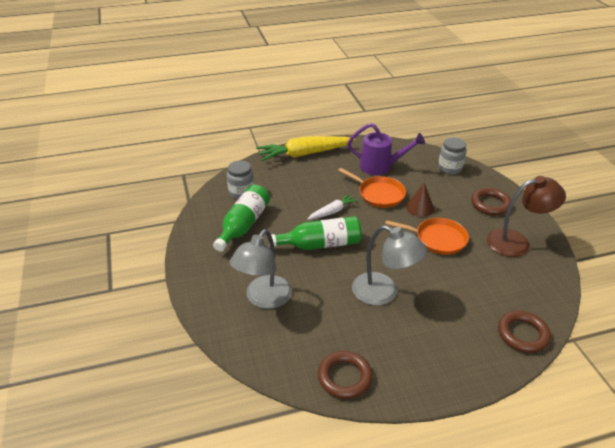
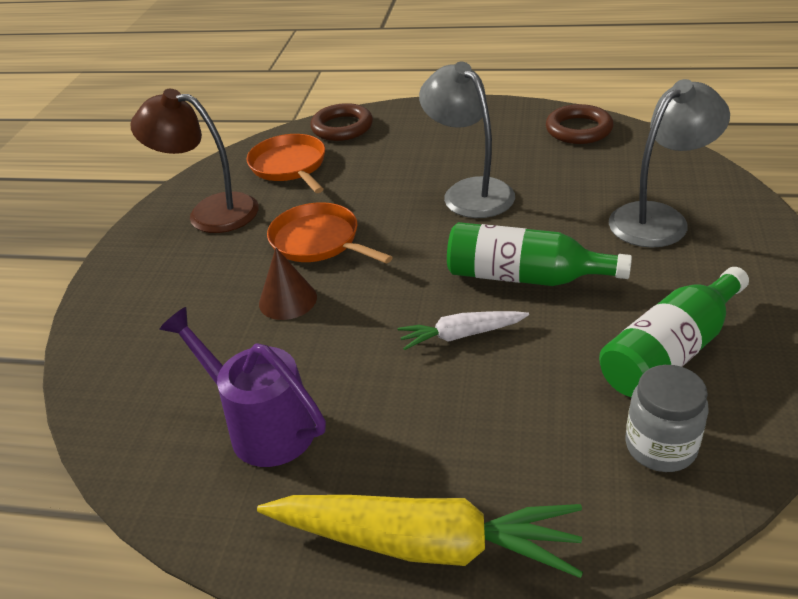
camera: 150 degrees left, 0 degrees up
orange pan [338,168,406,208] -> orange pan moved to [247,134,325,193]
grey jar [438,137,466,174] -> none
brown ring [471,188,511,216] -> none

